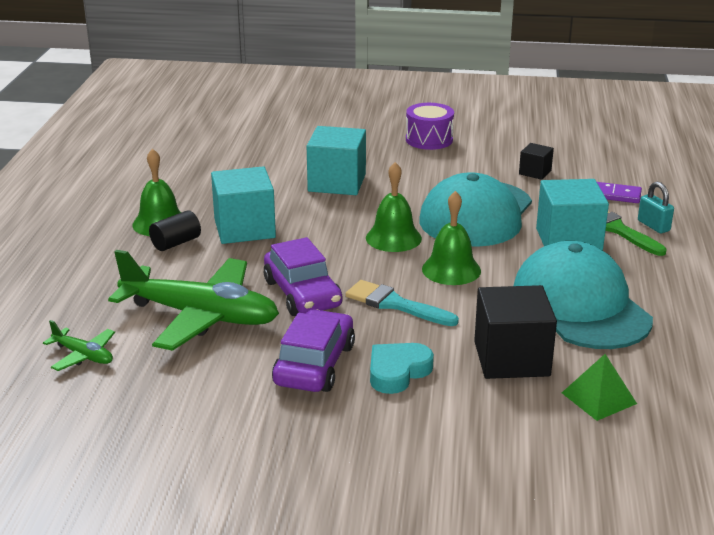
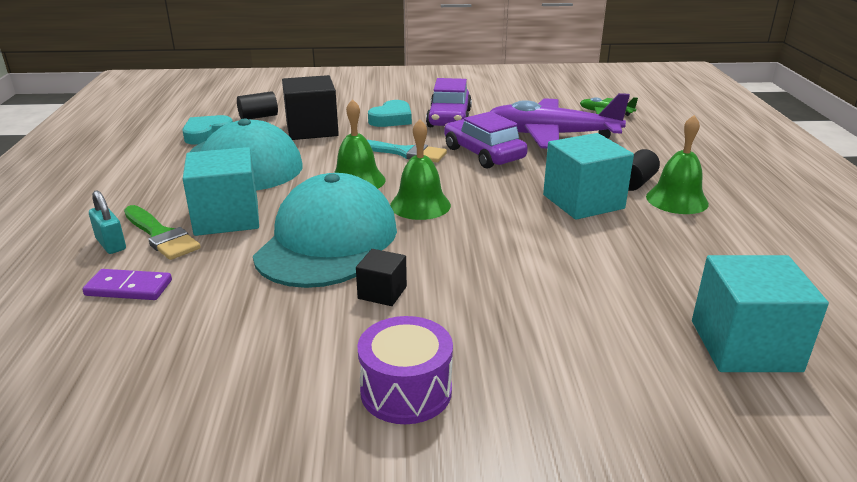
camera: 170 degrees right, 0 degrees up
green plane [108,250,279,351] -> purple plane [491,93,630,149]
turquoise cube [307,126,366,195] -> turquoise cube moved to [692,255,829,372]
black cube [519,143,554,180] -> black cube moved to [356,249,407,306]
green pyramid [562,354,637,421] -> black cylinder [237,91,278,119]
none -> turquoise heart [182,115,233,145]

